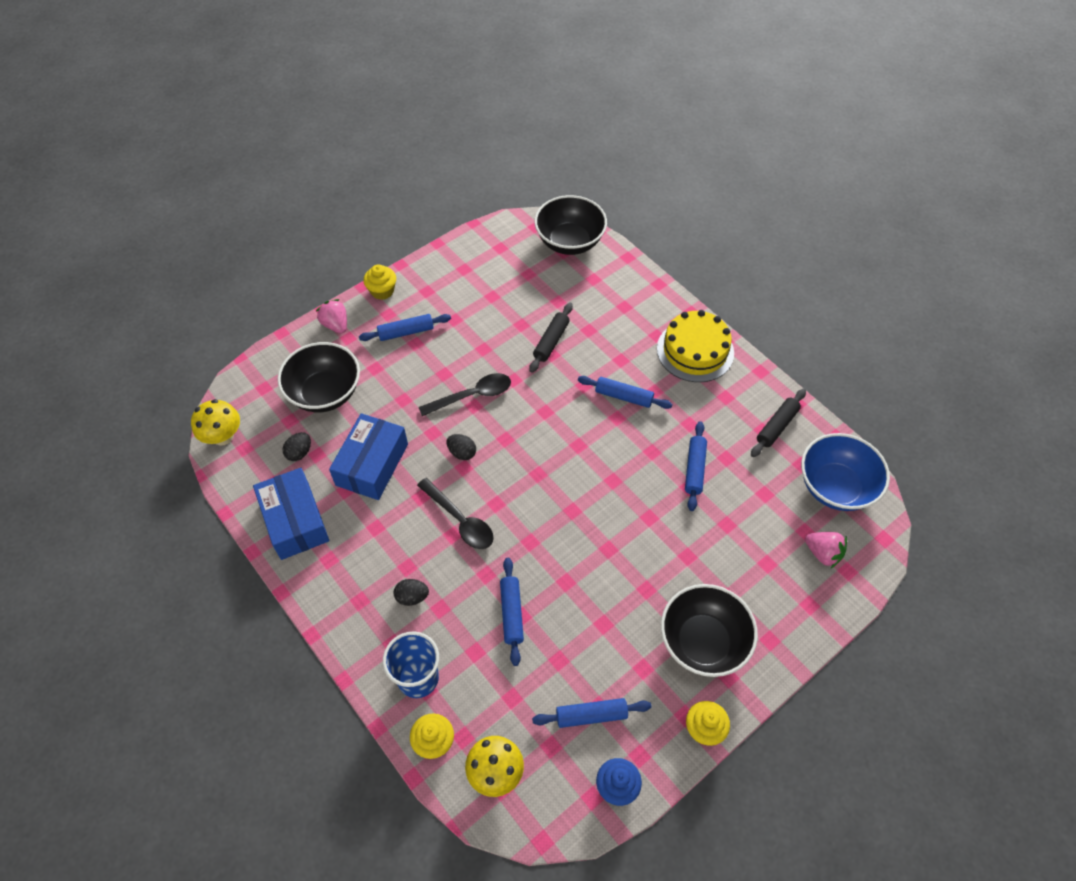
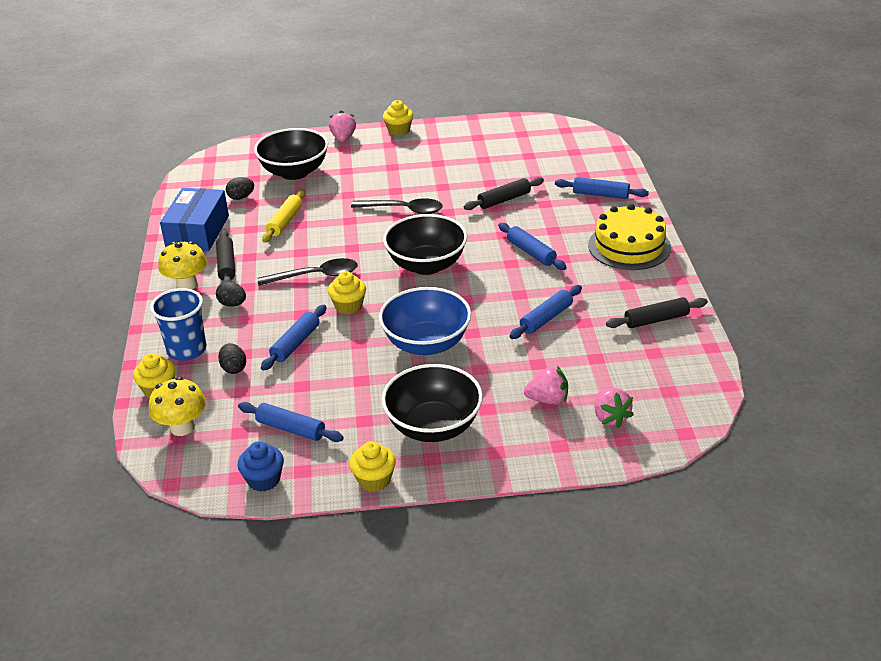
camera: 35 degrees right, 20 degrees down
yellow mushroom [191,399,240,445] -> yellow mushroom moved to [158,241,207,289]
blue box [329,413,408,500] -> yellow rolling pin [262,189,305,243]
blue rolling pin [359,314,451,341] -> blue rolling pin moved to [555,177,649,199]
black spoon [417,478,494,549] -> black spoon turned 90 degrees counterclockwise [257,258,358,285]
black egg [446,434,476,460] -> black egg moved to [218,343,246,374]
black bowl [534,195,607,255] -> black bowl moved to [383,214,467,275]
blue bowl [801,433,890,511] -> blue bowl moved to [379,287,471,355]
none -> black rolling pin [216,230,235,283]
none -> yellow cupcake [328,271,366,314]
none -> pink strawberry [524,366,568,405]

